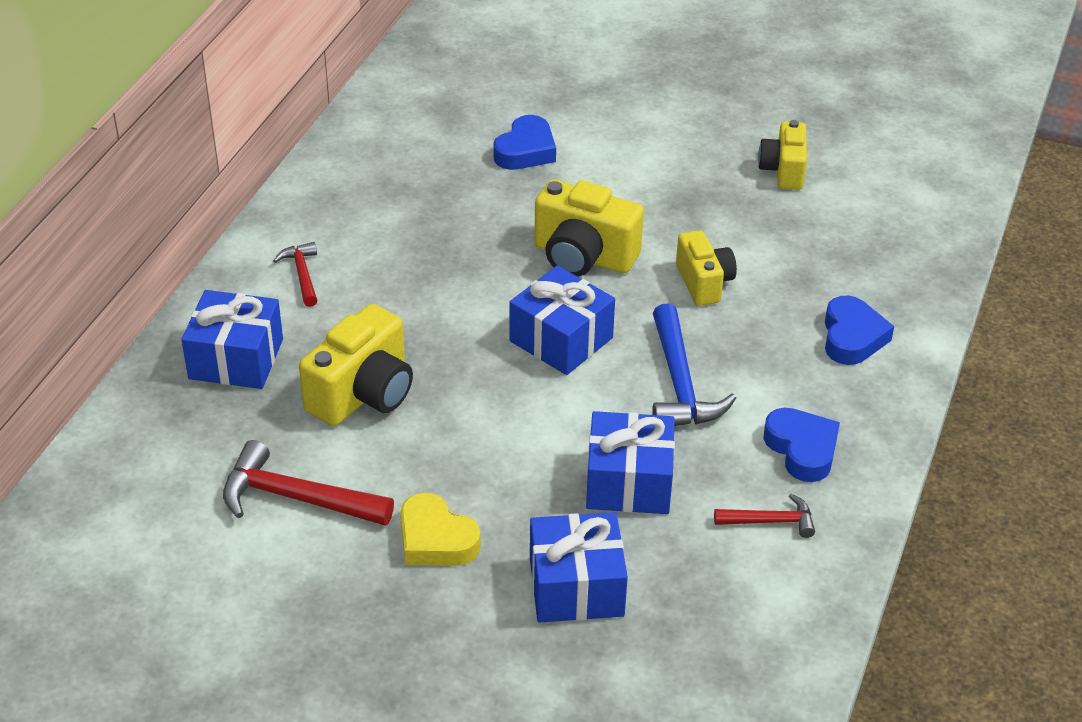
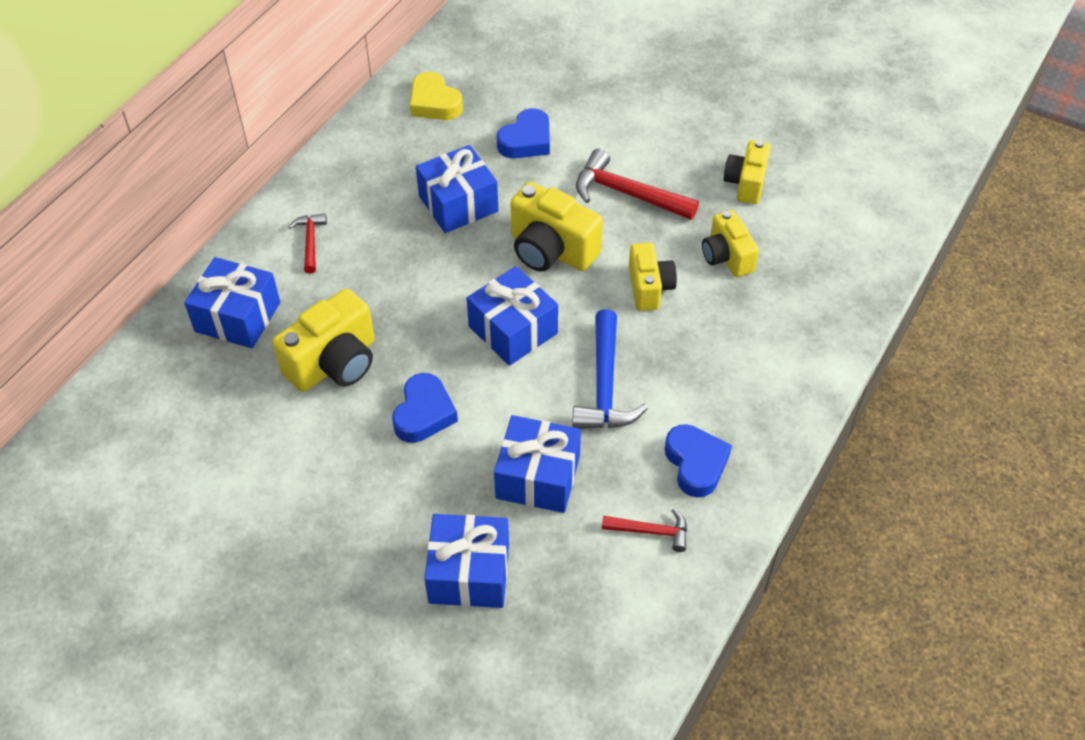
camera: 10 degrees right, 10 degrees up
red hammer [223,440,394,526] -> red hammer moved to [576,149,699,220]
yellow heart [400,493,481,566] -> yellow heart moved to [410,72,463,120]
blue heart [825,296,894,365] -> blue heart moved to [392,373,458,443]
none -> blue gift [416,145,498,233]
none -> yellow camera [702,210,759,277]

